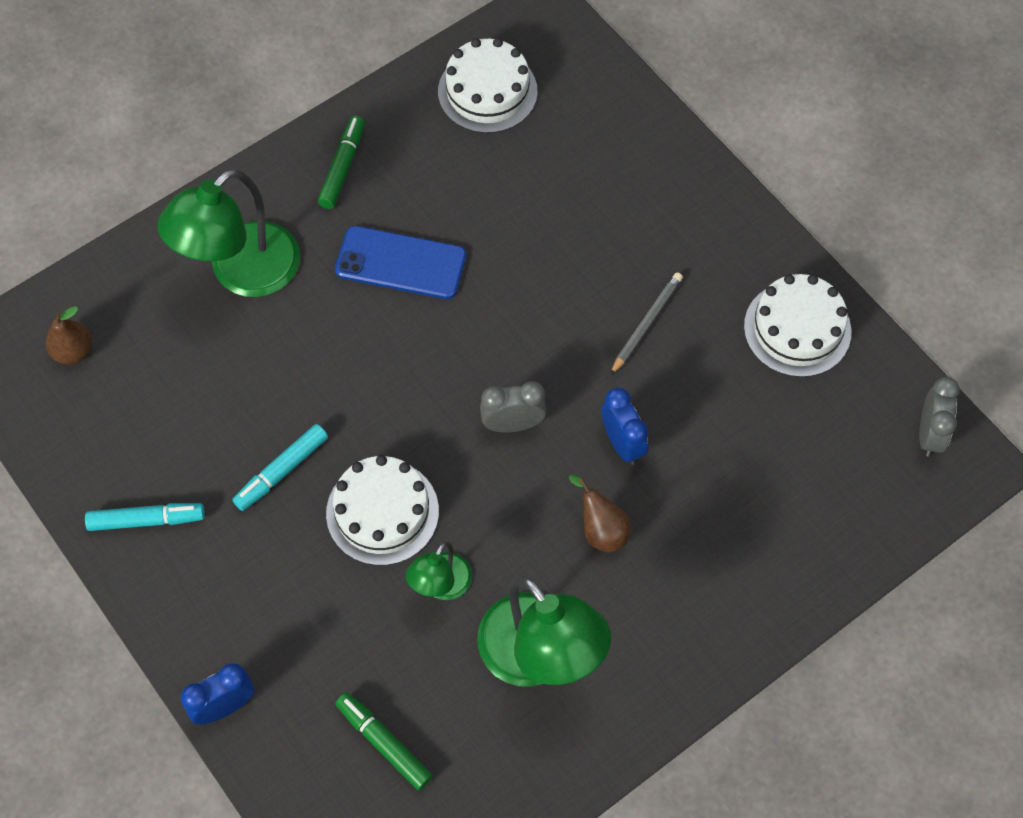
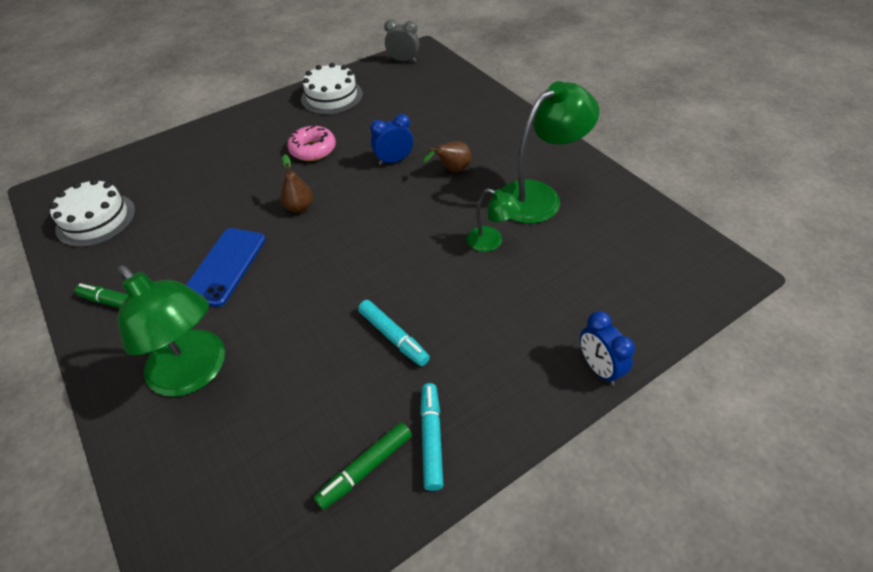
camera: 85 degrees left, 15 degrees down
brown pear [46,306,92,365] -> brown pear moved to [280,154,313,213]
white cake [326,455,439,566] -> none
green marker [336,692,433,791] -> green marker moved to [314,422,412,510]
grey clock [480,381,546,432] -> none
grey pencil [610,272,683,376] -> pink donut [287,125,336,161]

